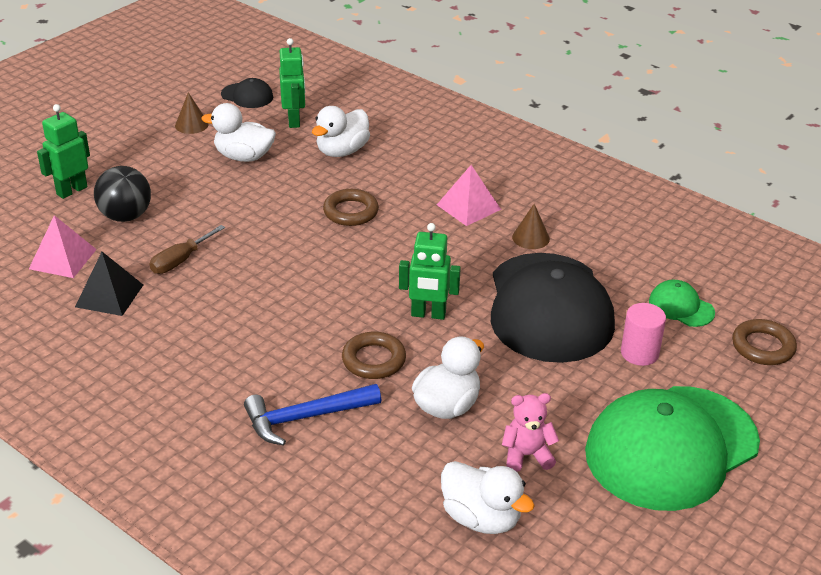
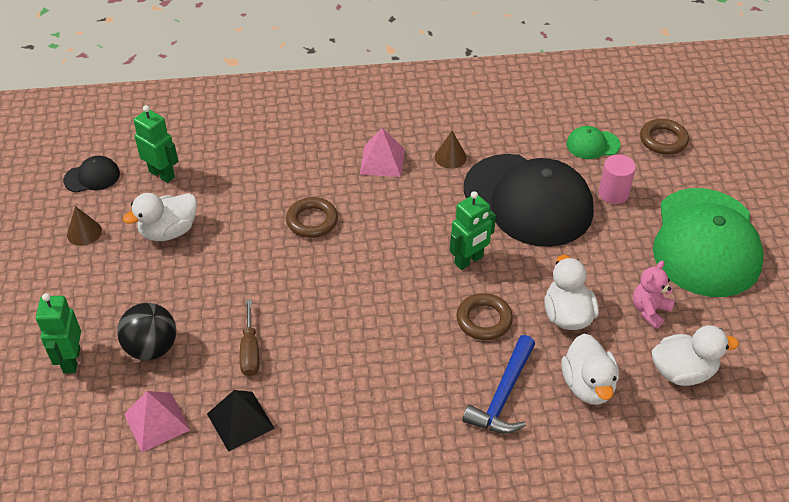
camera: 45 degrees left, 10 degrees up
white duck [312,106,370,157] -> white duck moved to [562,334,619,405]

